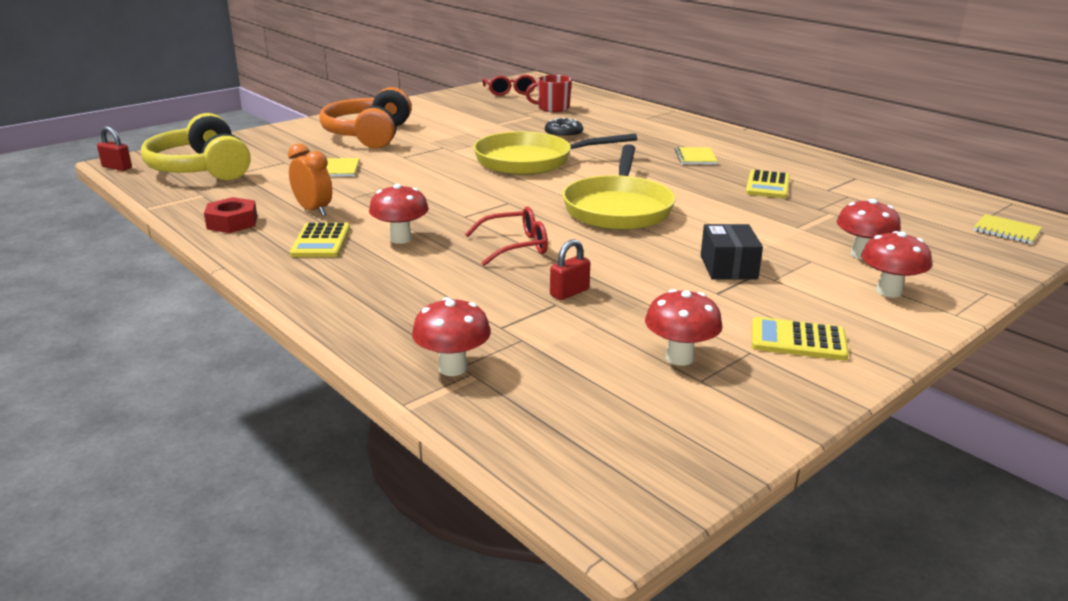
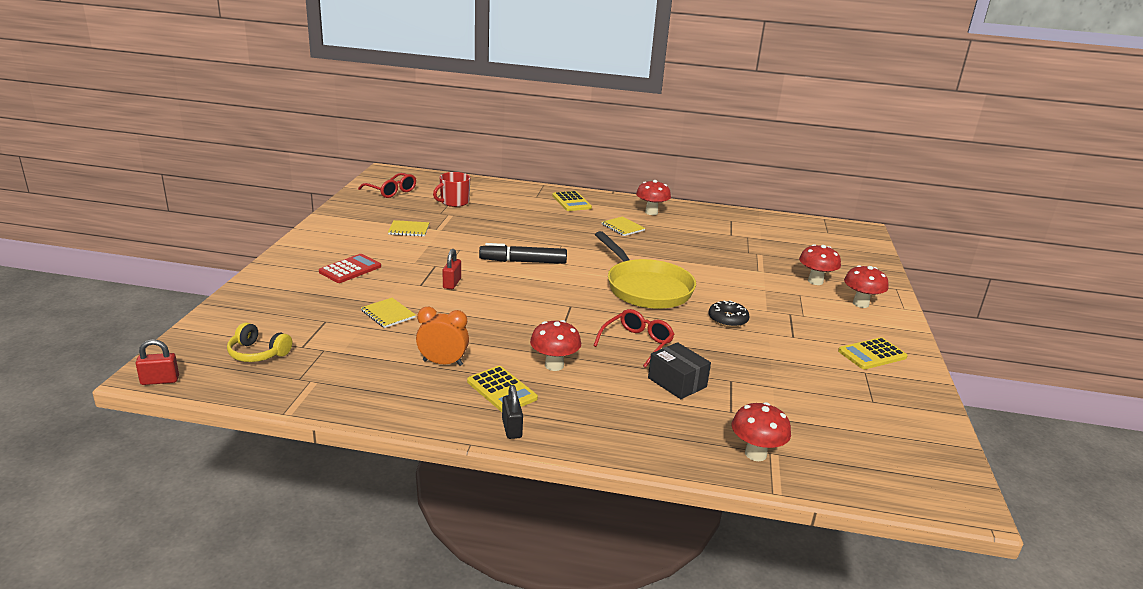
camera: 40 degrees left, 0 degrees up
yellow headphones [141,113,251,181] -> yellow headphones [227,322,292,362], size x0.50
red nut [204,197,257,233] -> none
orange headphones [319,87,412,149] -> red calculator [319,254,381,283]
yellow pan [473,131,637,175] -> black marker [479,243,567,264]
black donut [545,118,583,138] -> black donut moved to [709,301,749,327]
red padlock [550,239,590,300] -> red padlock moved to [443,249,461,289]
red mushroom [645,289,723,366] -> red mushroom moved to [636,180,671,215]
black box [701,224,763,280] -> black box moved to [648,342,711,399]
yellow calculator [746,170,790,198] -> yellow calculator moved to [552,191,592,211]
yellow notebook [973,214,1042,244] -> yellow notebook moved to [388,220,430,236]
none -> black padlock [502,385,523,439]

